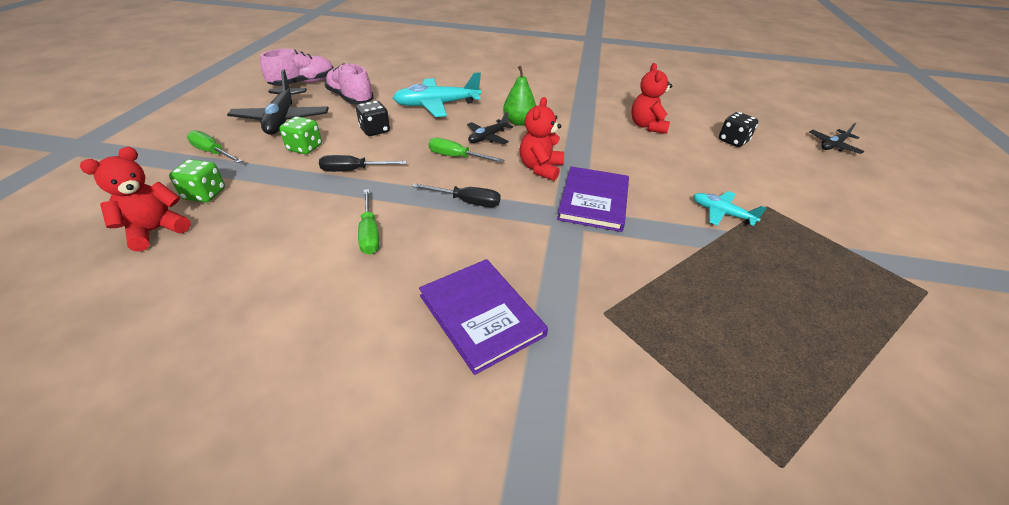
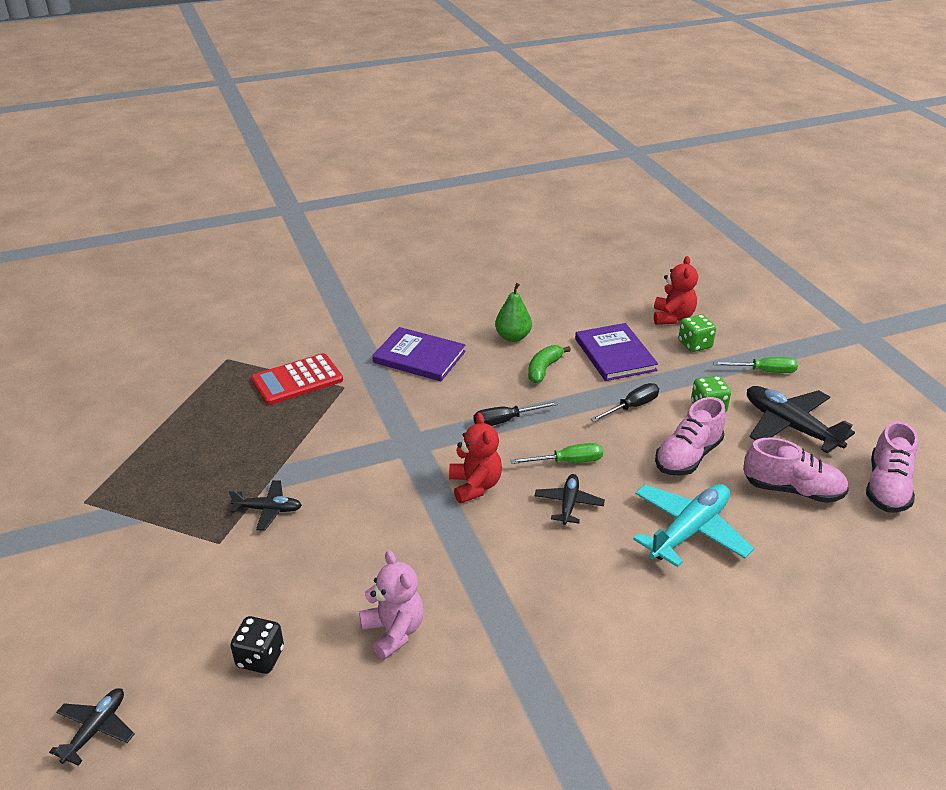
camera: 150 degrees right, 5 degrees down
black dice [356,101,390,136] -> pink shoe [655,397,726,476]
green screwdriver [358,189,379,255] -> green banana [528,345,571,383]
green pear [503,66,536,126] -> green pear moved to [495,283,532,342]
purple book [557,166,629,232] -> purple book moved to [575,323,658,381]
red teddy bear [631,63,672,134] -> pink teddy bear [359,551,424,660]
turquoise plane [693,191,766,226] -> black plane [229,480,302,531]
none -> red calculator [251,353,343,405]

